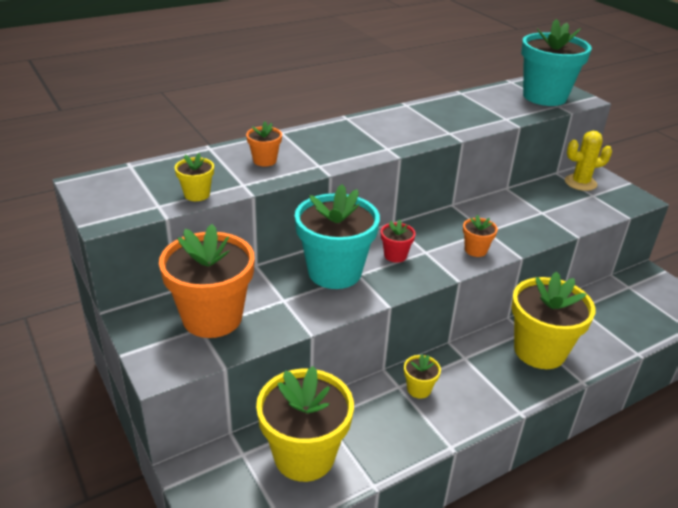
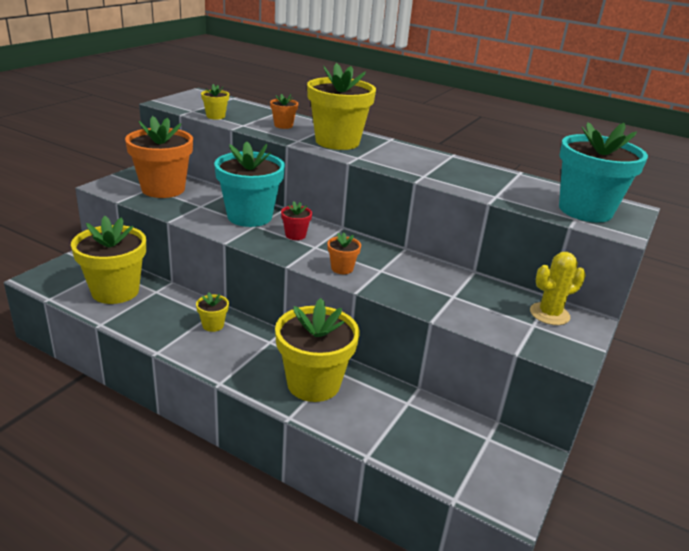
camera: 60 degrees right, 5 degrees down
yellow cactus [565,131,612,191] -> yellow cactus turned 75 degrees counterclockwise [530,252,586,325]
none -> yellow flower pot [307,63,376,150]

